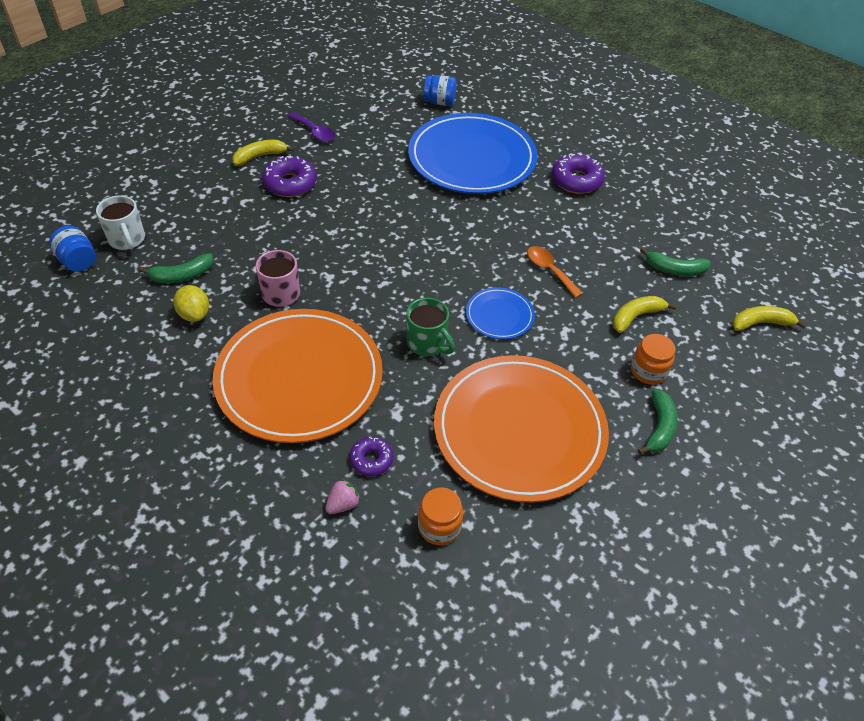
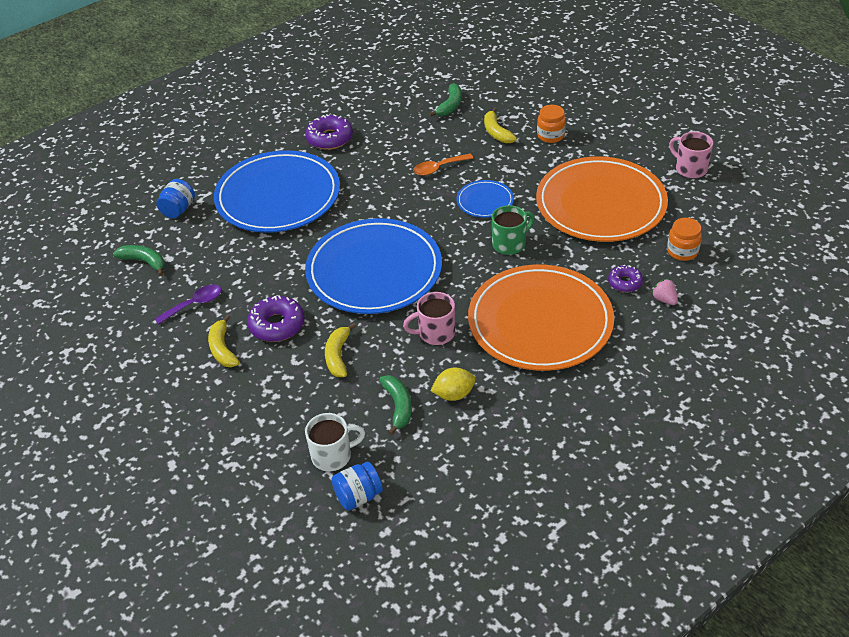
camera: 75 degrees left, 5 degrees down
green banana [638,389,677,455] -> green banana moved to [113,245,165,276]
yellow banana [732,306,807,331] -> yellow banana moved to [325,323,356,377]
none -> blue plate [305,218,442,314]
none -> pink mug [669,132,713,178]

